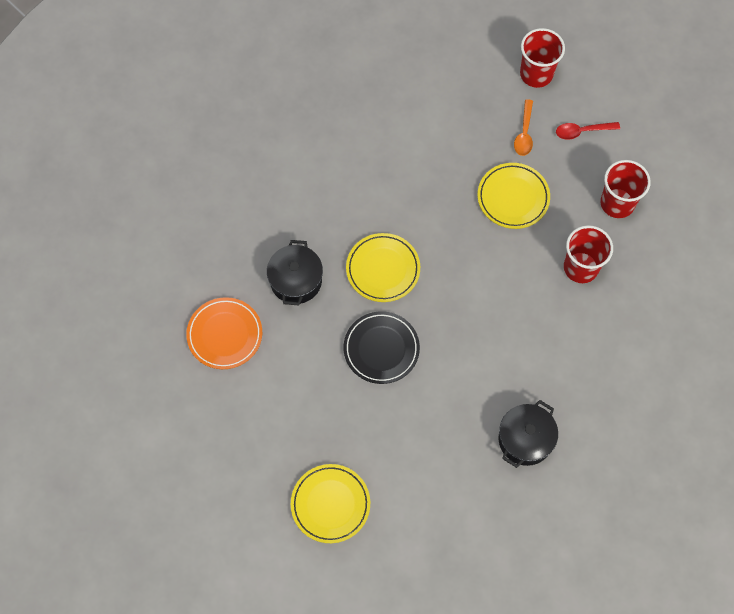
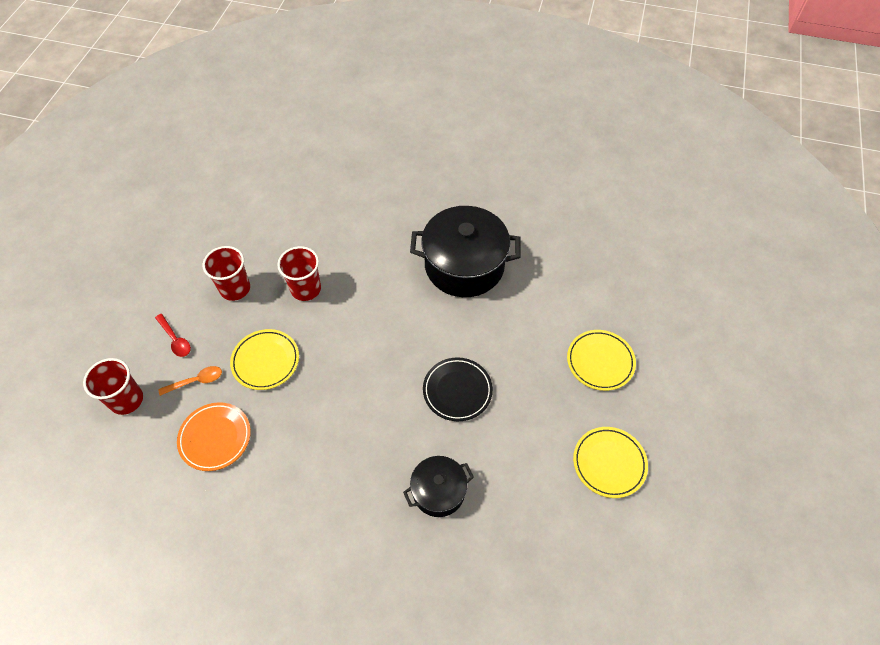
camera: 120 degrees left, 10 degrees down
orange plate [186,297,262,369] -> orange plate moved to [177,402,251,471]
yellow plate [346,233,420,302] -> yellow plate moved to [573,427,648,498]
black pot [499,400,558,468] -> black pot [410,206,521,297], size x1.83

